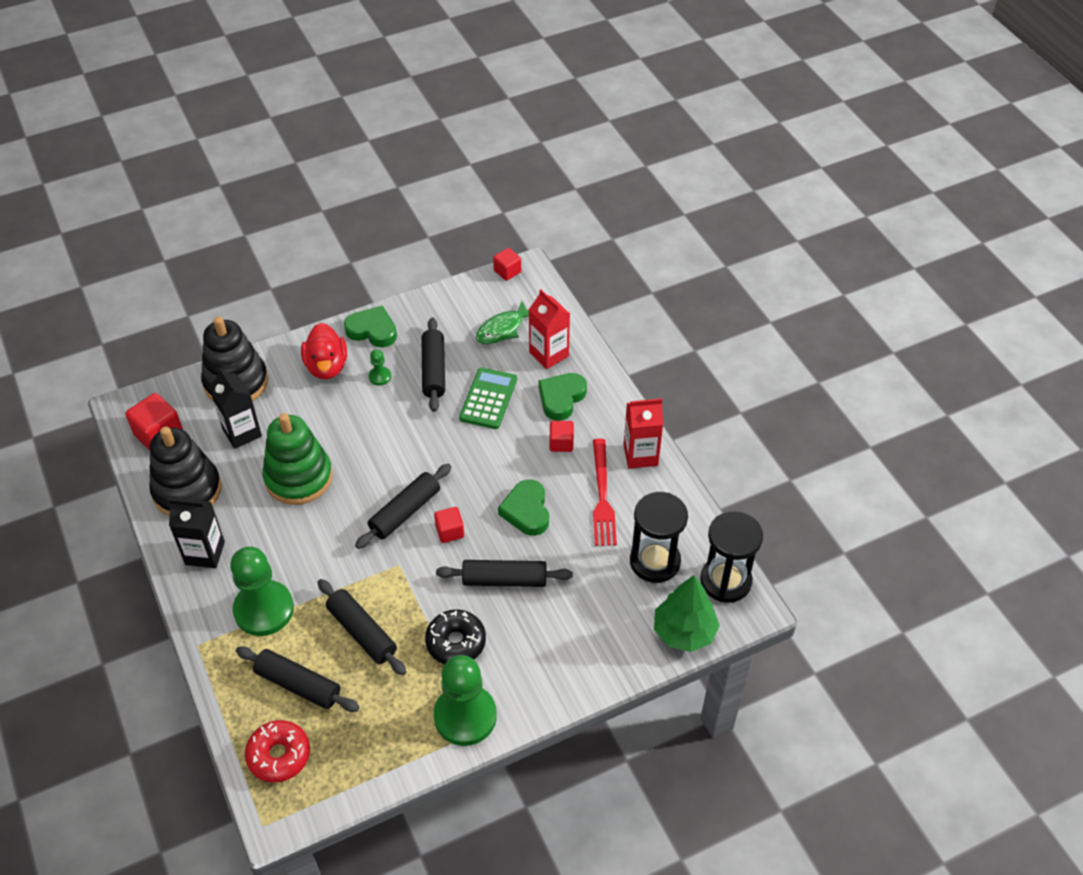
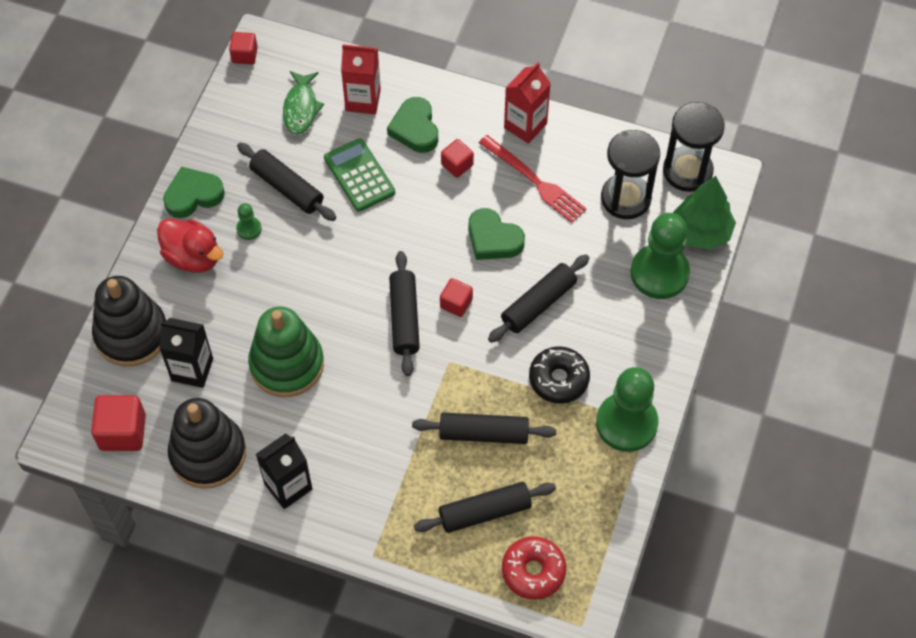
camera: 45 degrees left, 10 degrees up
green pawn [230,547,294,636] -> green pawn moved to [631,213,690,299]

